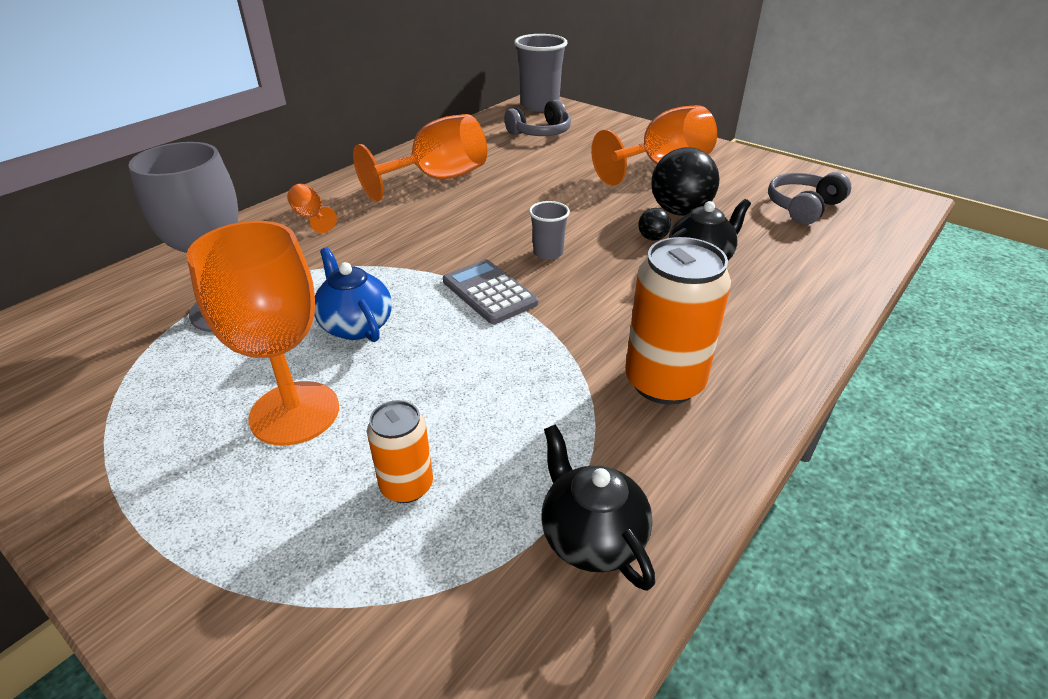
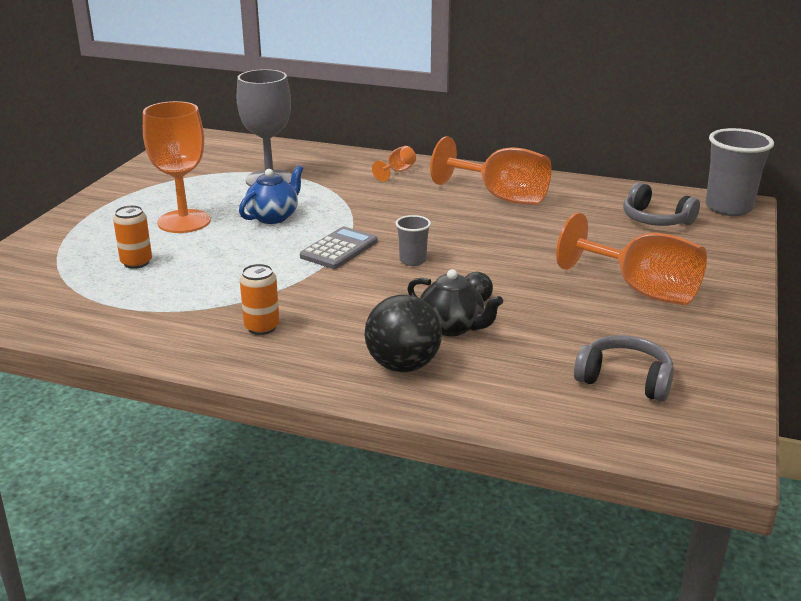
camera: 70 degrees right, 10 degrees down
black teapot [541,424,655,591] -> none
orange can [625,237,731,405] -> orange can [240,264,280,335], size x0.56
black ball [652,147,720,216] -> black ball moved to [364,295,442,372]

